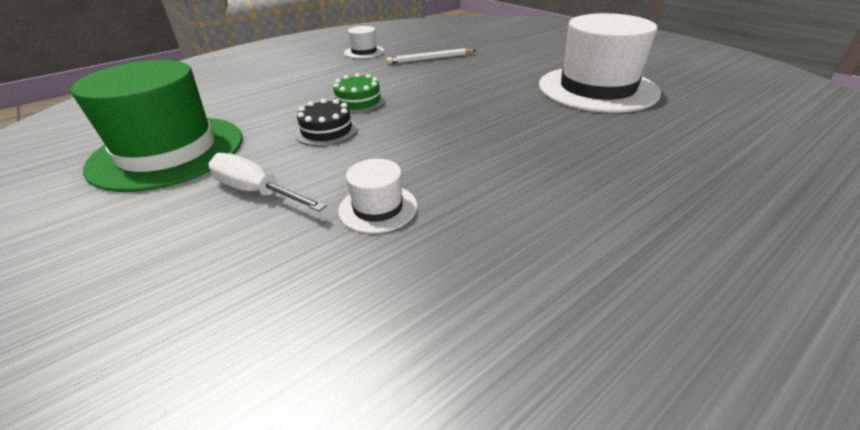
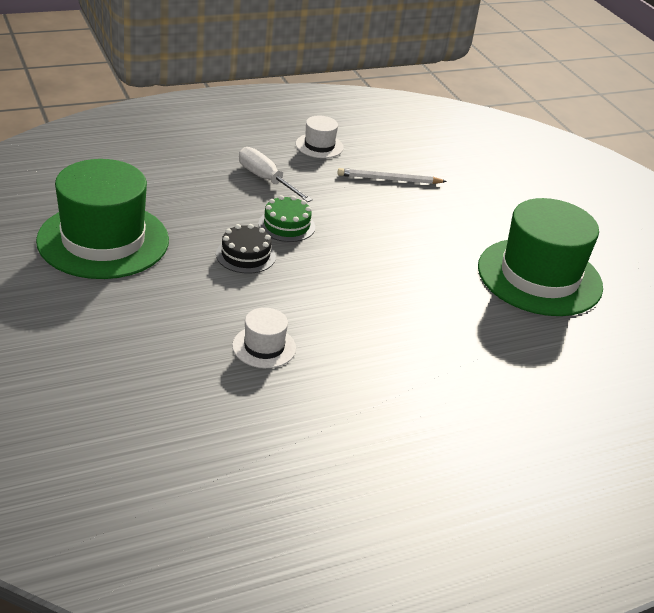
camera: 10 degrees right, 0 degrees up
white screwdriver [208,153,327,212] -> white screwdriver moved to [239,147,313,202]
white hat [539,13,661,113] -> green hat [478,198,603,316]

